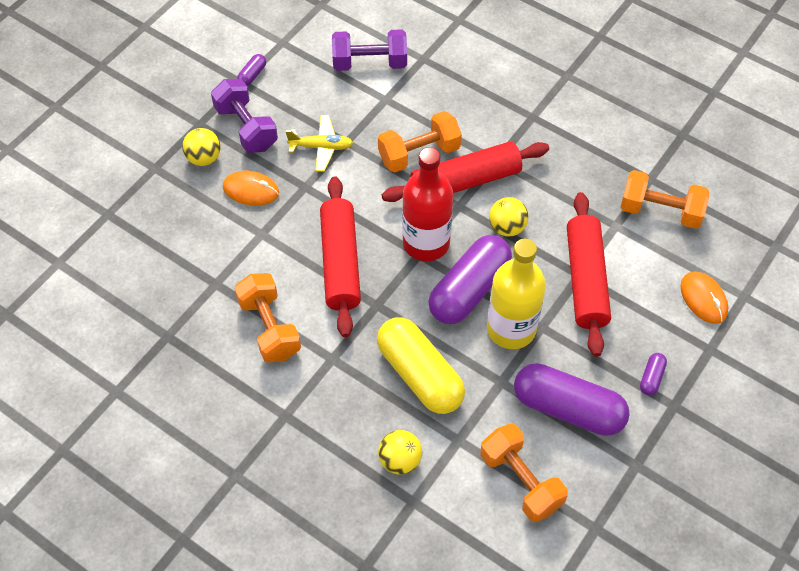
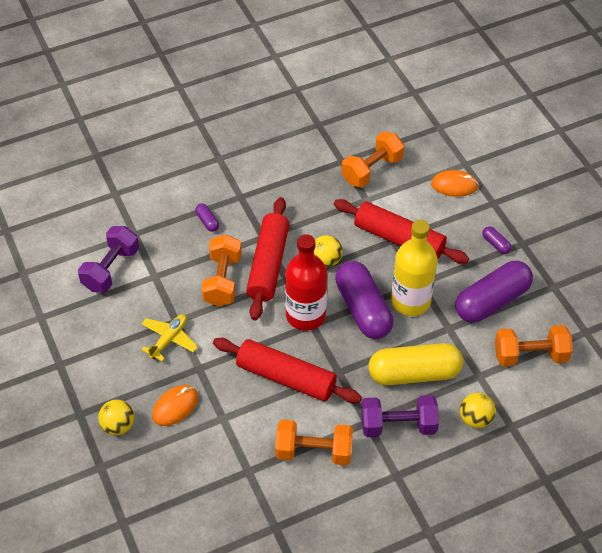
camera: 60 degrees left, 5 degrees down
purple dumbbell [211,79,278,153] -> purple dumbbell moved to [361,395,439,437]
purple capsule [237,54,266,86] -> purple capsule moved to [195,203,219,232]

